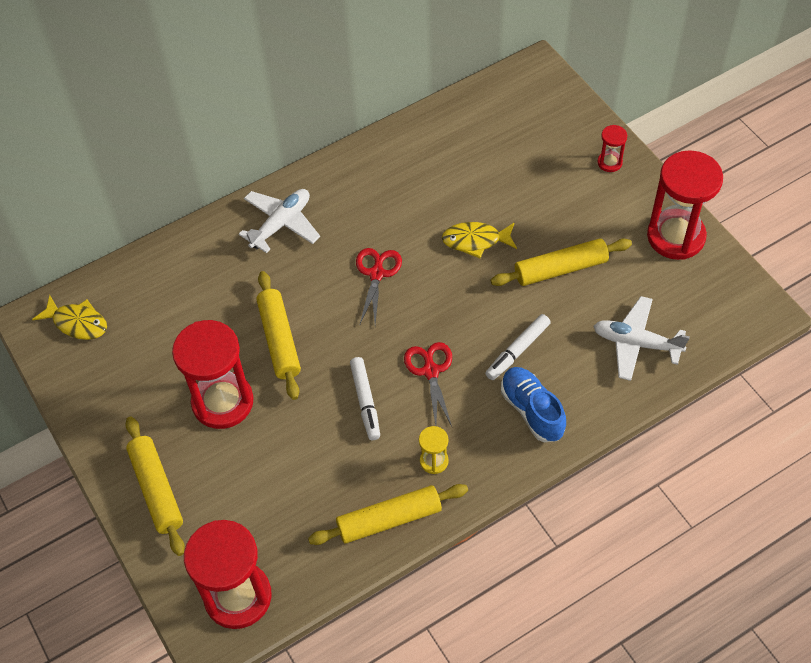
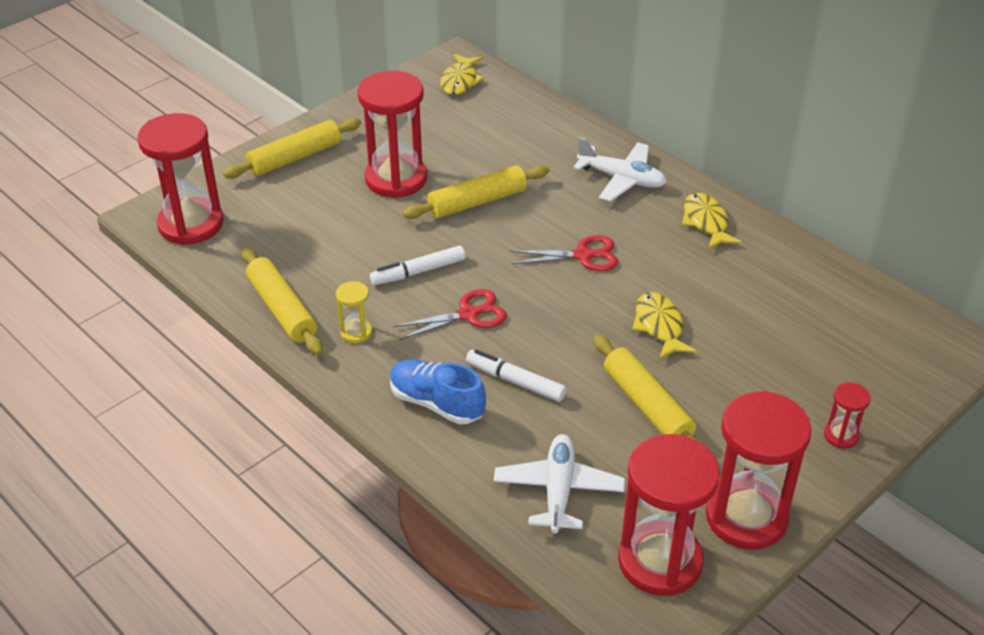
camera: 75 degrees right, 15 degrees down
blue shoe [501,367,566,442] -> blue shoe turned 105 degrees counterclockwise [390,359,486,425]
none -> red hourglass [618,434,720,596]
none -> yellow fish [682,193,742,249]

